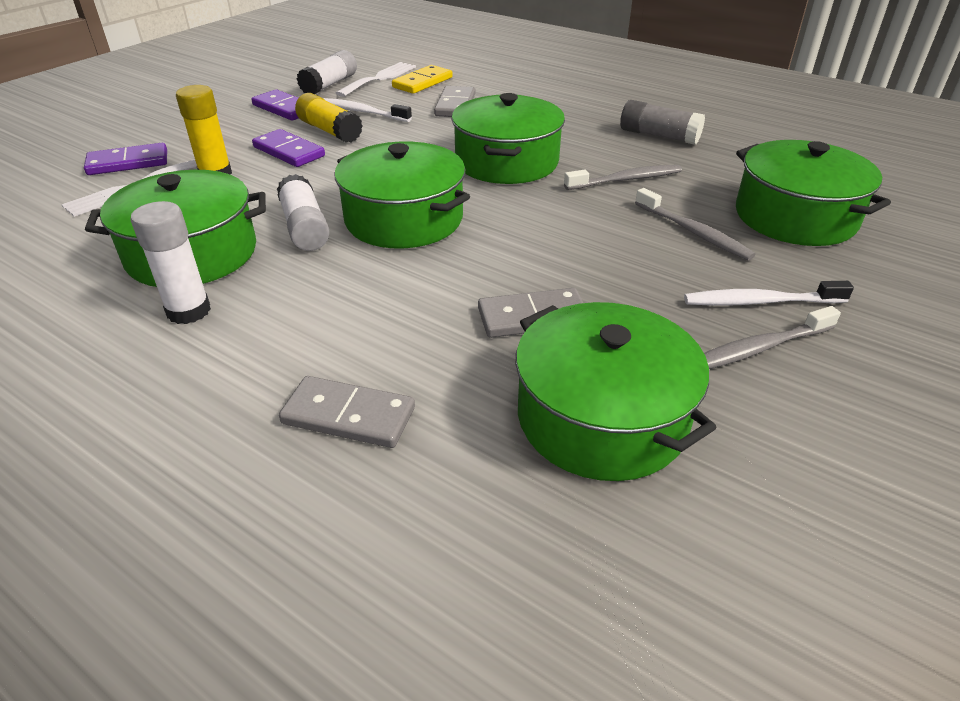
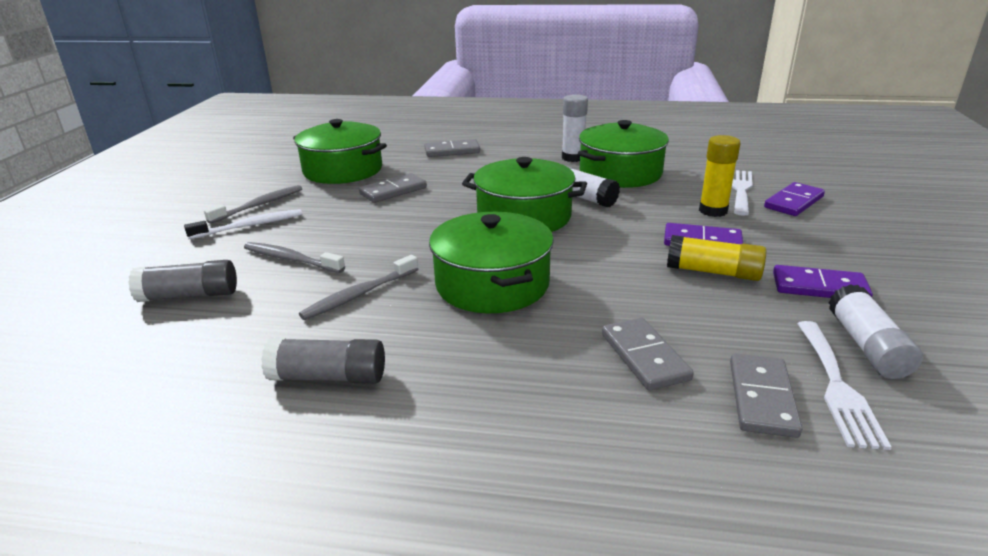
camera: 155 degrees right, 10 degrees down
white toothbrush [323,98,412,122] -> none
yellow domino [392,65,452,94] -> grey domino [730,353,802,438]
green pot [736,140,891,246] -> grey glue stick [128,260,237,302]

